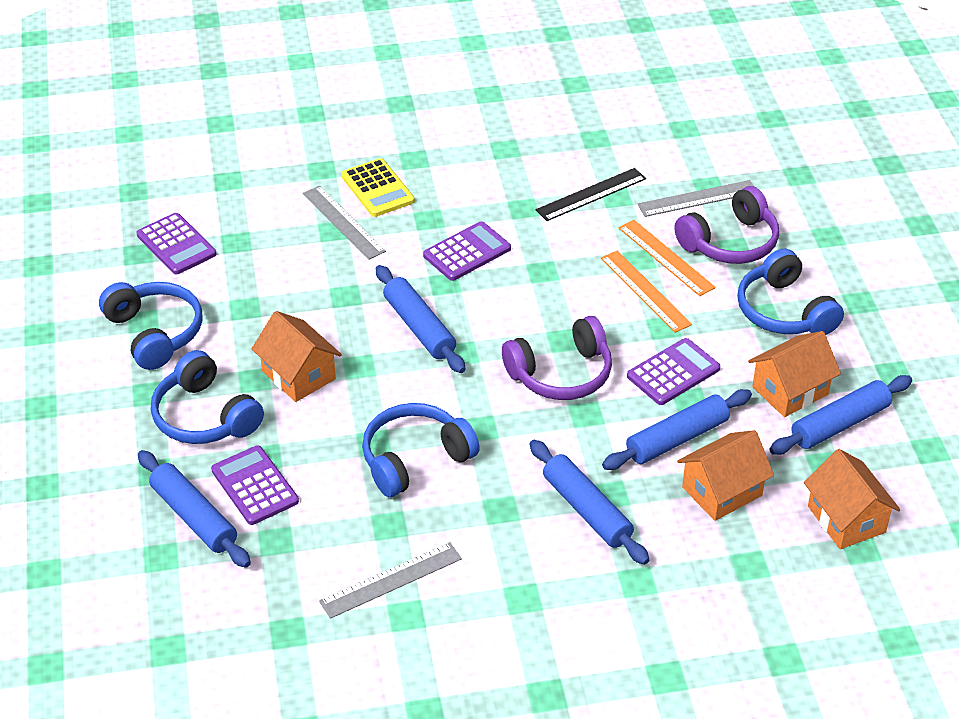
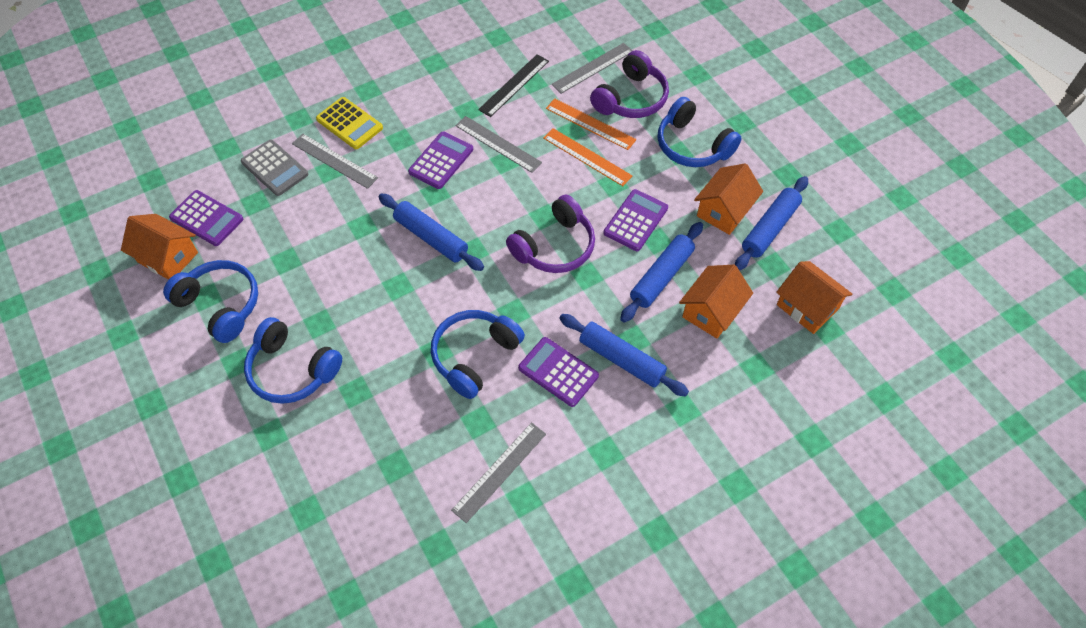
camera: 20 degrees left, 15 degrees up
blue rolling pin [138,450,251,568] -> none
purple calculator [211,445,299,525] -> purple calculator moved to [518,337,599,407]
orange house [252,311,342,402] -> orange house moved to [121,214,198,280]
none -> grey calculator [241,140,308,196]
none -> grey ruler [455,116,542,173]

